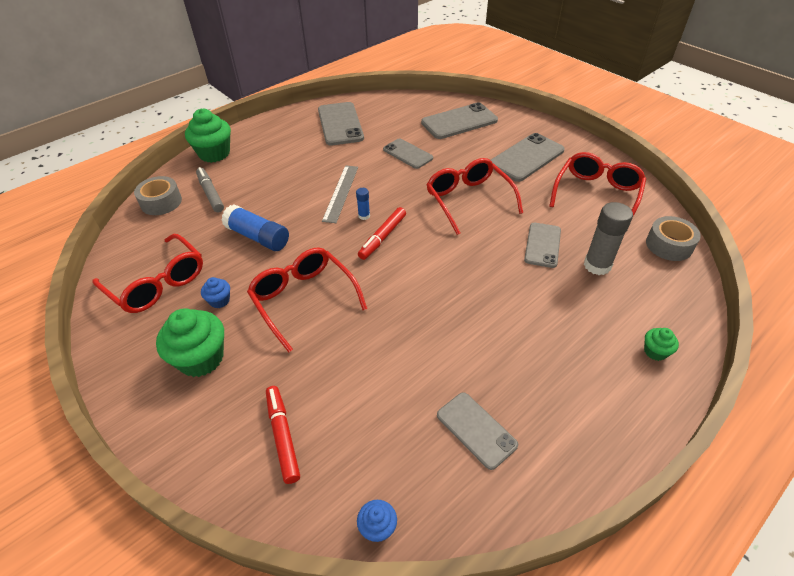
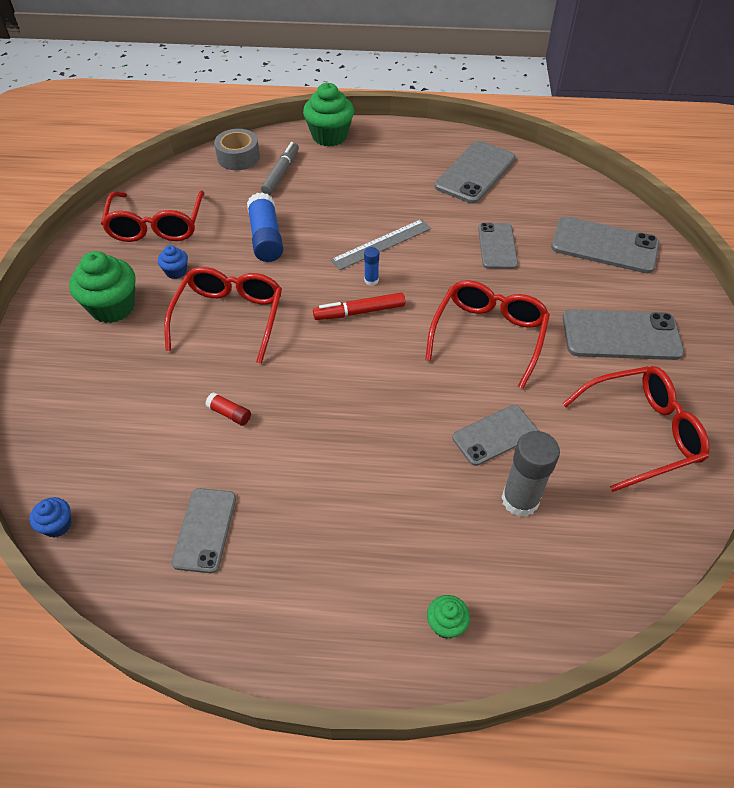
camera: 45 degrees right, 5 degrees up
red marker [266,386,300,484] -> none
grey tape [646,216,701,261] -> none
none -> red glue stick [205,392,251,426]

